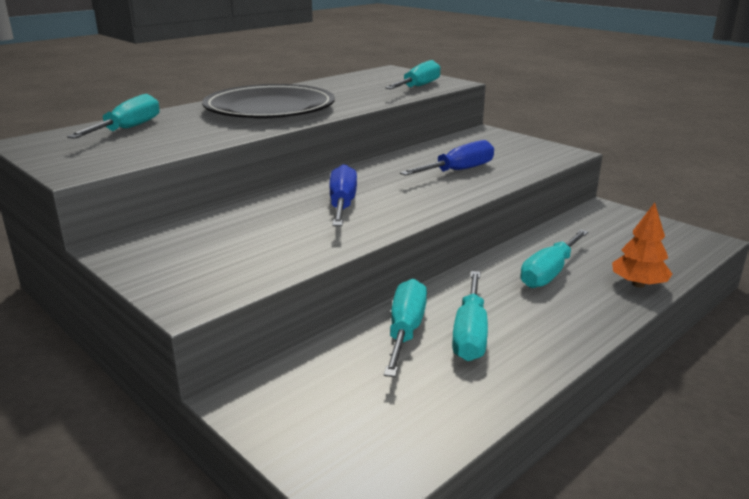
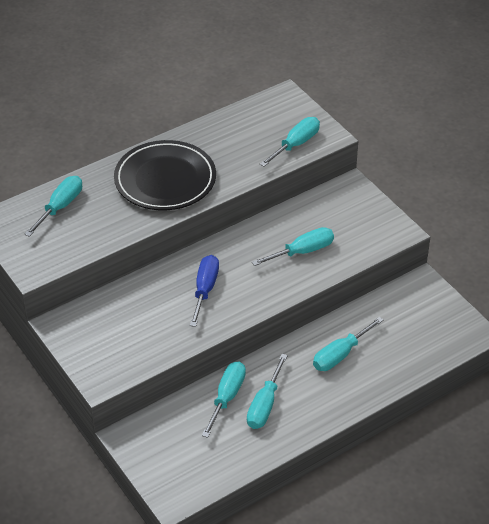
camera: 10 degrees right, 20 degrees up
blue screwdriver [400,140,494,176] -> turquoise screwdriver [252,227,334,266]
orange tree [612,203,672,288] -> none

